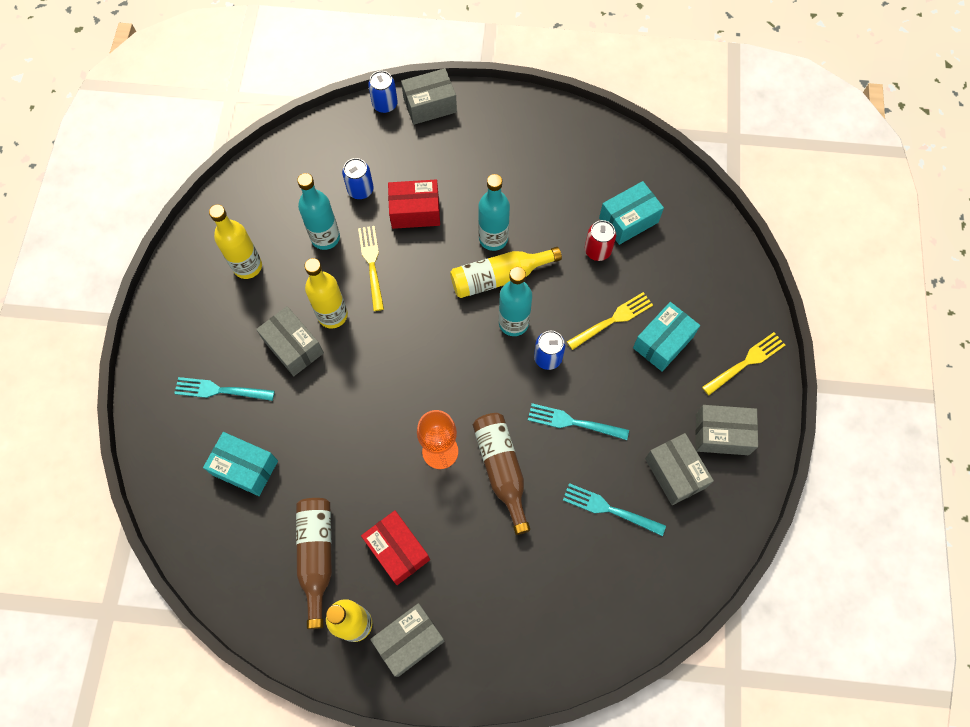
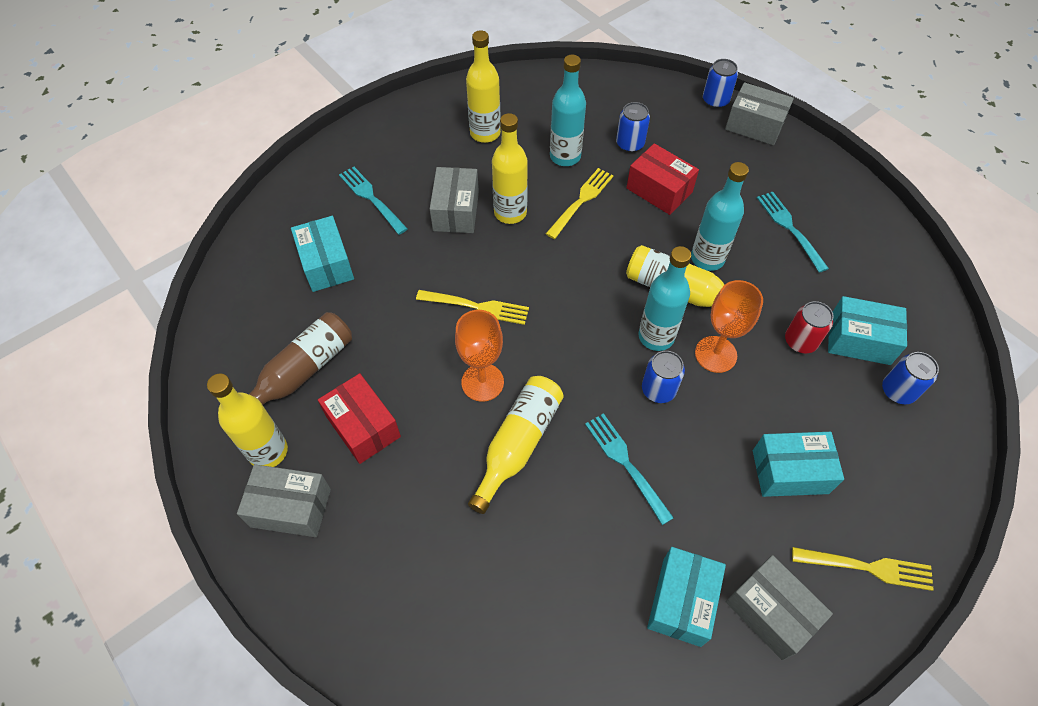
camera: 45 degrees right, 10 degrees down
red box [361,510,430,585] -> red box turned 45 degrees counterclockwise [318,373,401,464]
brown bottle [473,413,530,535] -> yellow bottle [468,376,564,514]
turquoise fork [563,483,666,536] -> turquoise fork moved to [757,192,829,273]
yellow fork [567,292,653,350] -> yellow fork moved to [416,290,529,325]
grey box [645,433,714,505] -> turquoise box [647,547,726,647]
none -> orange goblet [695,280,763,373]
none -> blue can [882,352,939,404]

